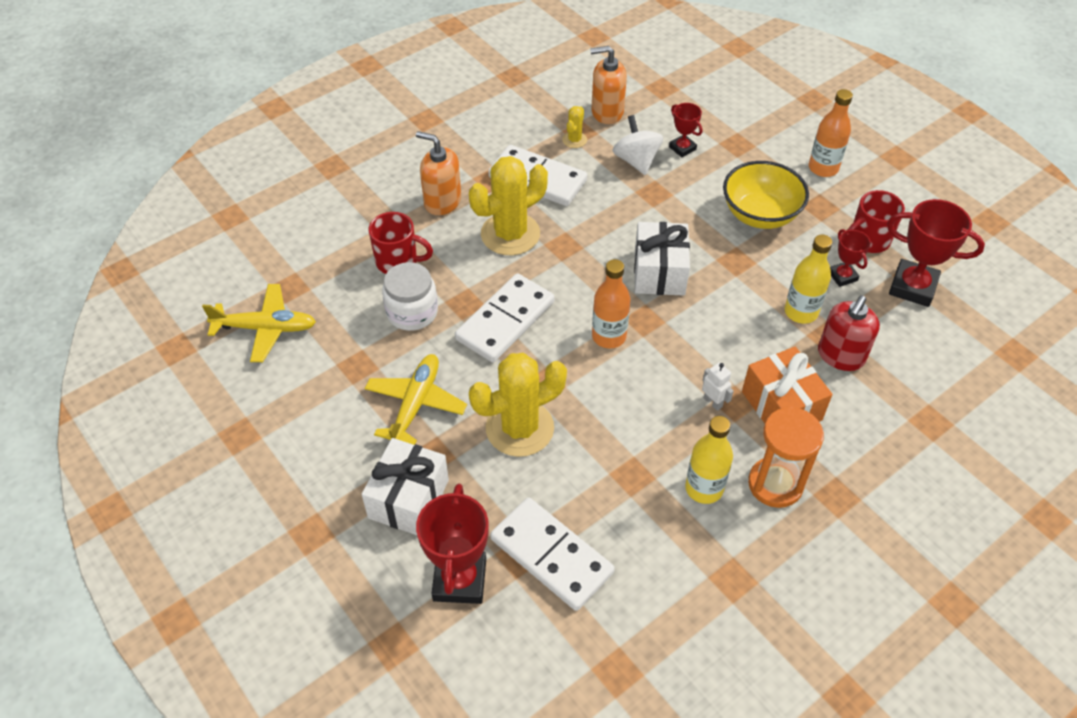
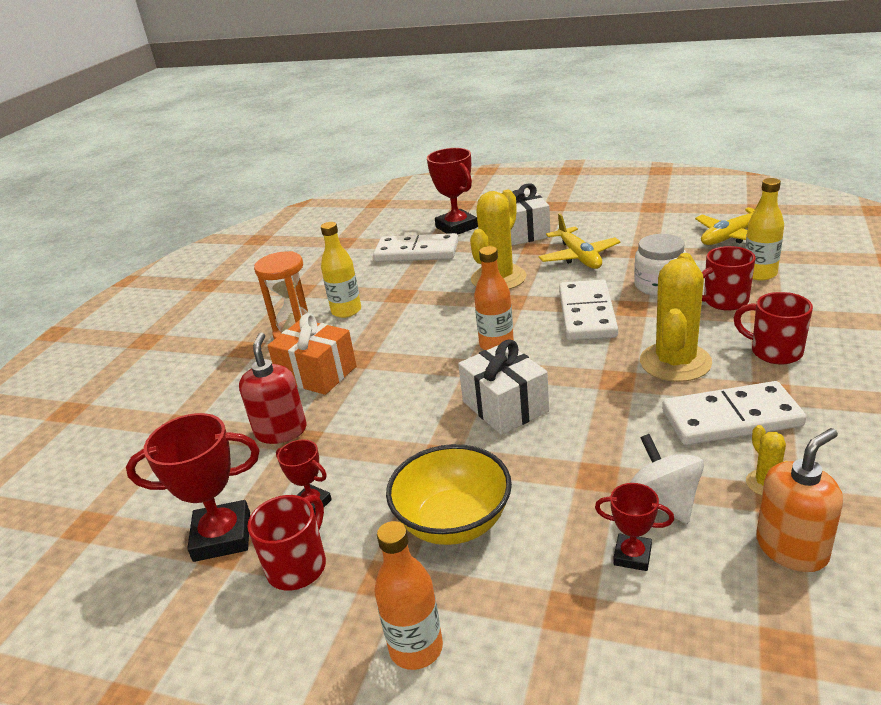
camera: 150 degrees right, 20 degrees down
orange soap dispenser [416,131,461,215] -> red mug [734,292,813,365]
white spinning top [612,115,663,175] -> white spinning top turned 150 degrees counterclockwise [630,434,704,524]
white robot [702,362,734,411] -> none
yellow bottle [785,235,832,324] -> yellow bottle moved to [745,178,784,280]

